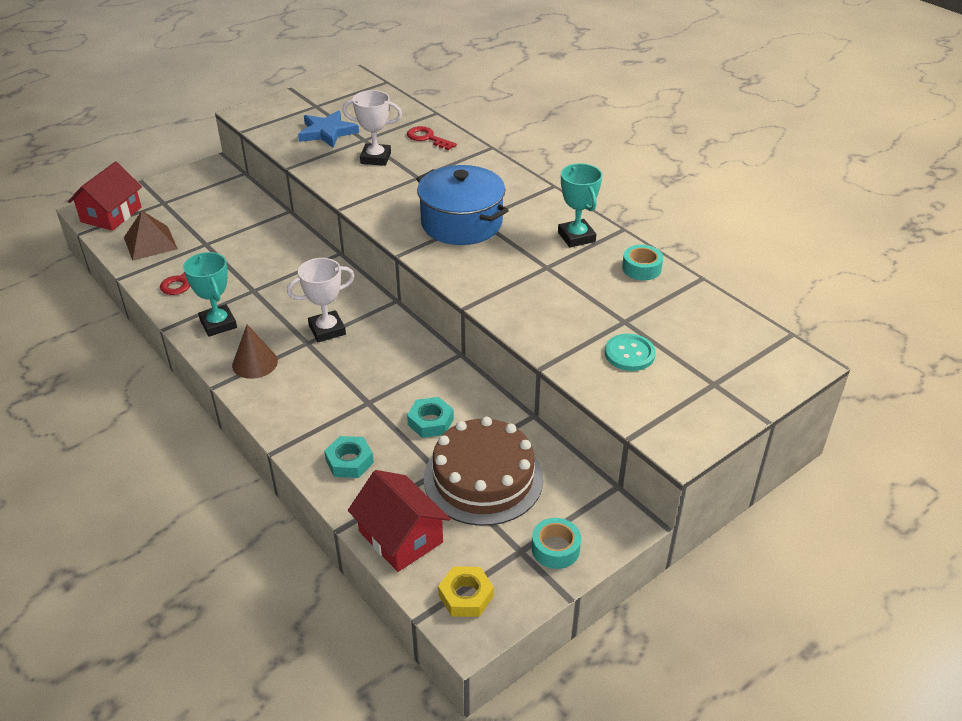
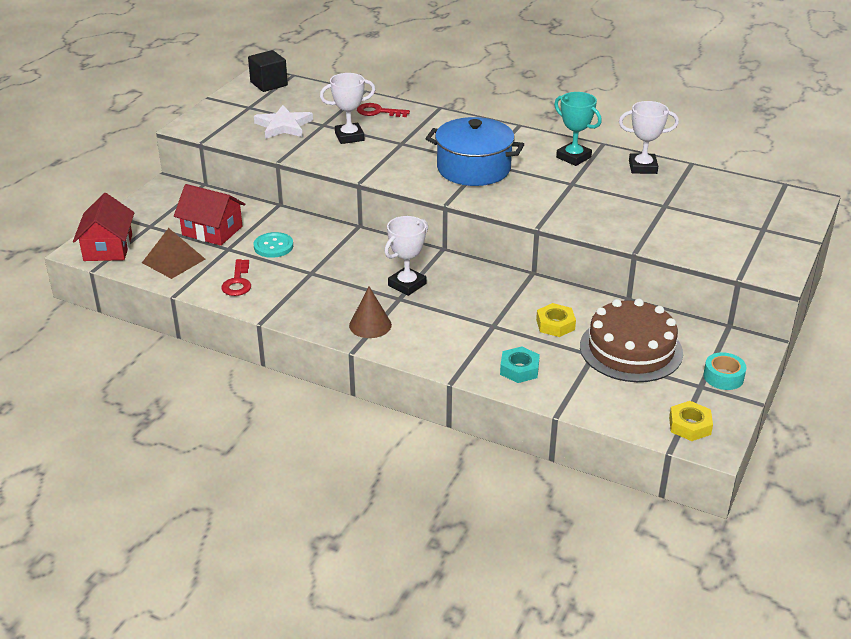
camera: 25 degrees left, 5 degrees down
turquoise trophy [183,252,237,337] -> none
blue star [298,110,359,148] -> white star [254,105,313,139]
red house [348,470,451,572] -> red house moved to [174,184,245,246]
turquoise nut [407,397,454,438] -> yellow nut [536,303,576,337]
turquoise button [605,334,656,371] -> turquoise button moved to [254,232,293,258]
turquoise tape [622,245,663,280] -> white trophy [619,101,679,174]
none -> black cube [248,50,288,92]

